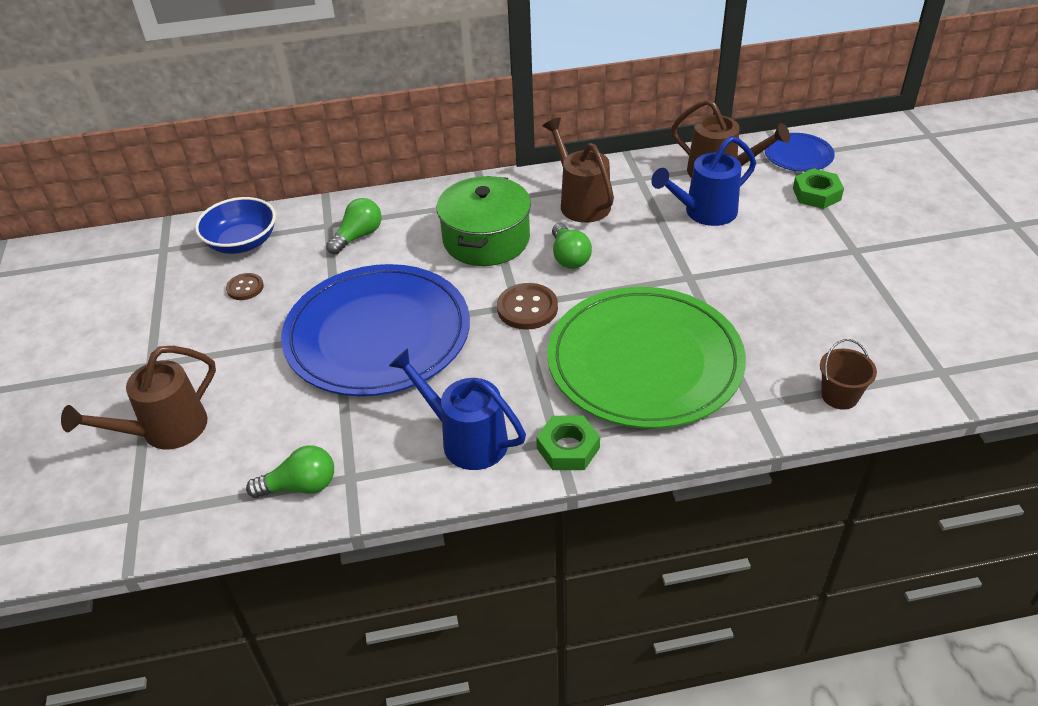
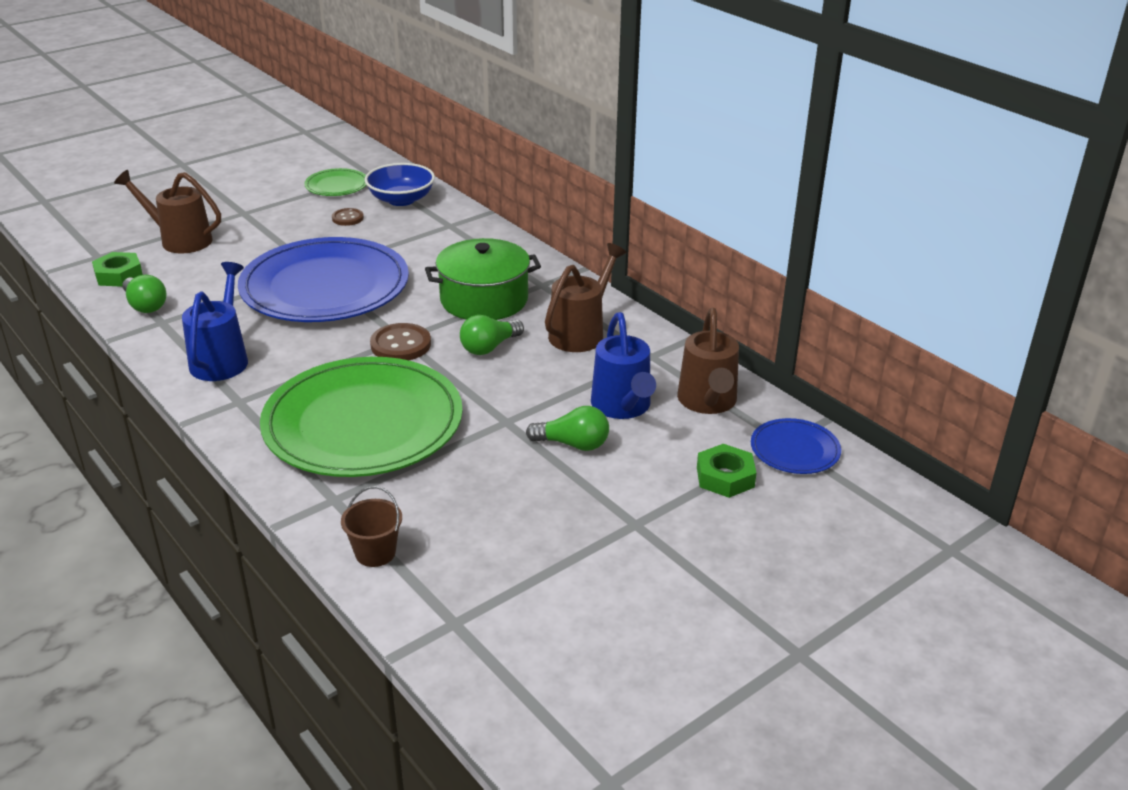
camera: 60 degrees right, 10 degrees down
green light bulb [326,198,382,255] -> green light bulb moved to [526,406,609,451]
green nut [536,415,600,470] -> green nut moved to [92,252,143,287]
blue watering can [651,136,756,226] -> blue watering can turned 135 degrees counterclockwise [591,312,656,419]
none -> green plate [304,168,366,196]

